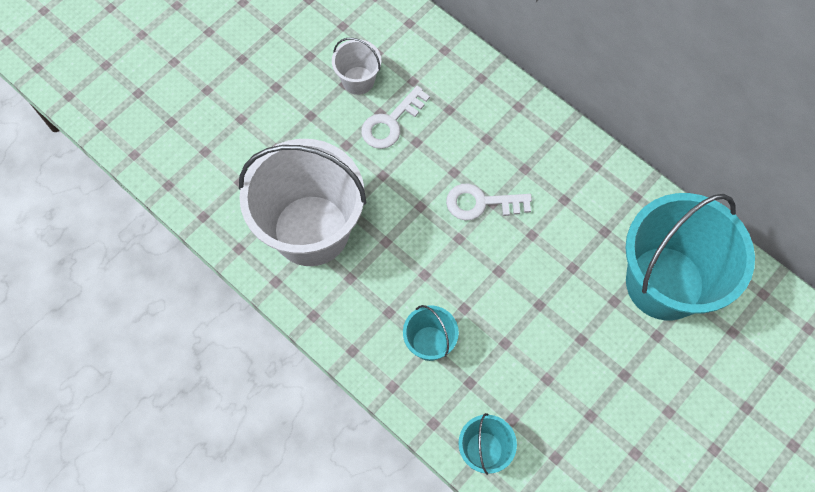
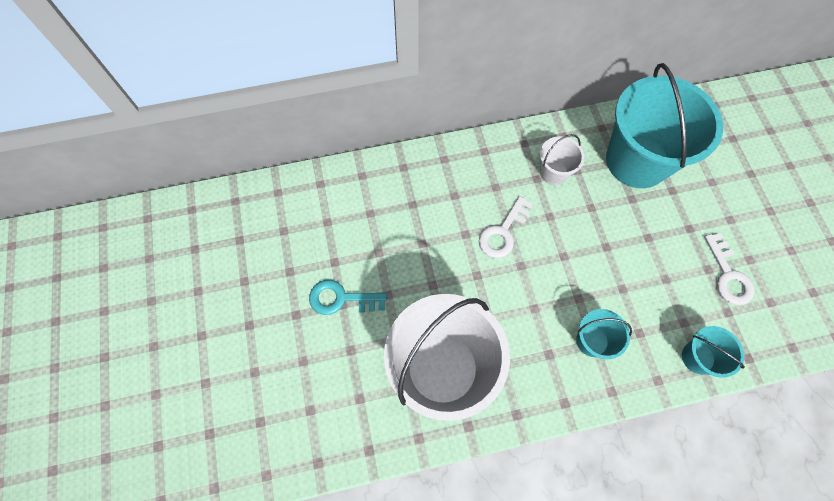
camera: 55 degrees left, 0 degrees up
white bucket [332,38,381,95] -> white bucket moved to [540,134,585,185]
white key [361,86,430,149] -> white key moved to [704,233,755,305]
none -> turquoise key [309,280,387,315]

